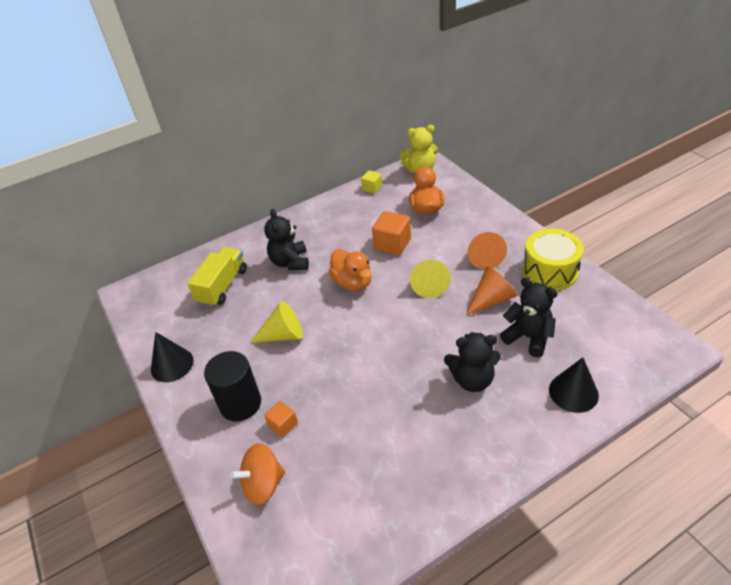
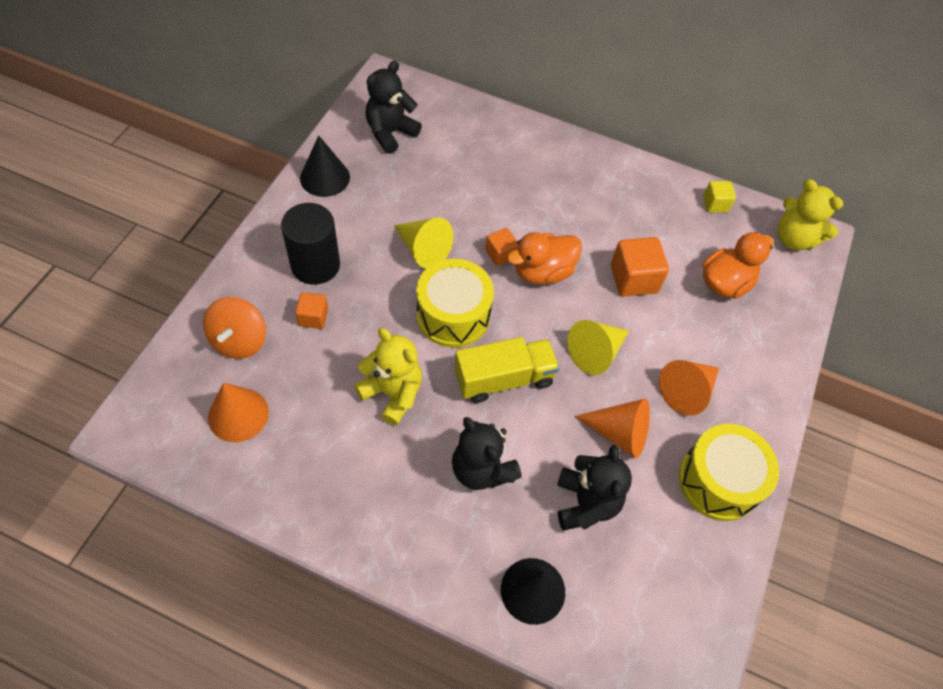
camera: 45 degrees right, 15 degrees up
yellow truck [187,247,247,307] -> yellow truck moved to [454,337,560,403]
orange spinning top [230,443,285,505] -> orange spinning top turned 105 degrees counterclockwise [203,297,266,359]
black teddy bear [264,209,309,270] -> black teddy bear moved to [365,61,422,154]
orange duck [329,249,372,291] -> orange duck turned 45 degrees clockwise [507,232,582,284]
none -> orange cone [208,383,269,442]
none -> yellow teddy bear [354,328,422,426]
none -> yellow drum [416,259,494,348]
none -> orange cube [485,228,518,266]

